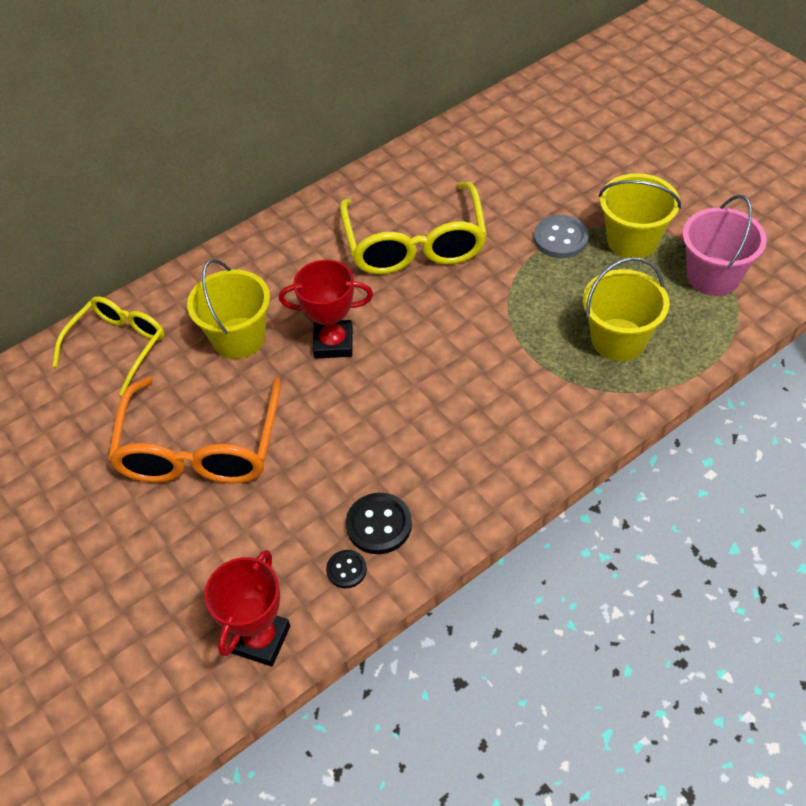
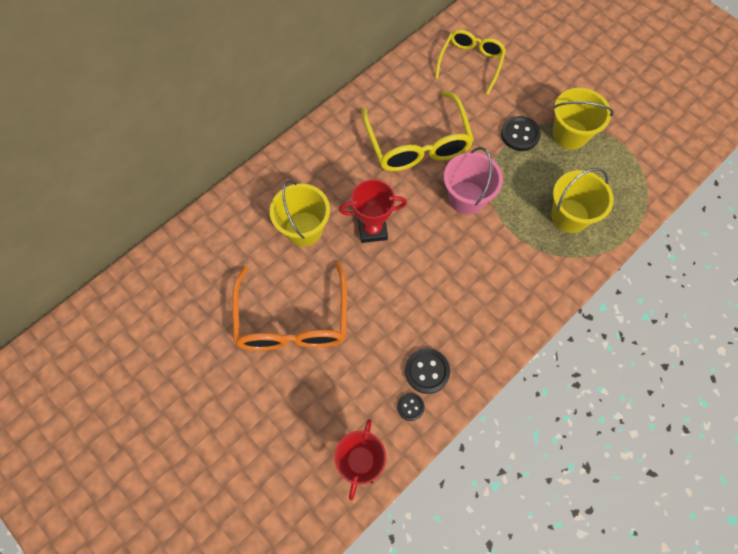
camera: 10 degrees left, 15 degrees up
yellow glasses [52,296,164,395] -> yellow glasses moved to [435,30,506,94]
grey button [534,215,589,258] -> black button [501,116,541,151]
pink bucket [683,195,767,296] -> pink bucket moved to [444,147,503,215]

